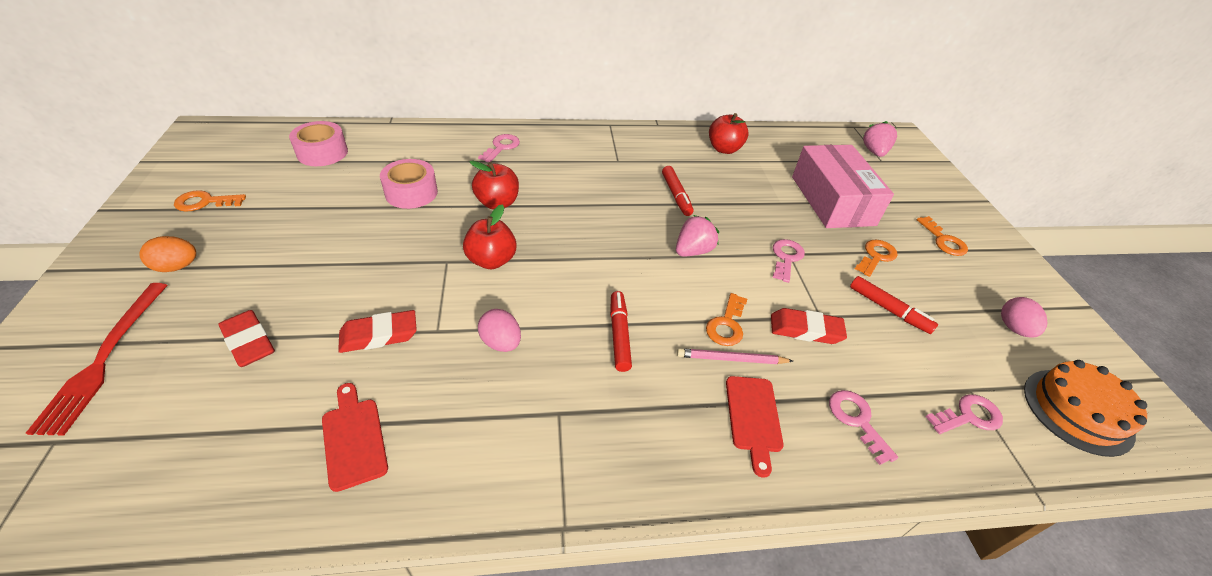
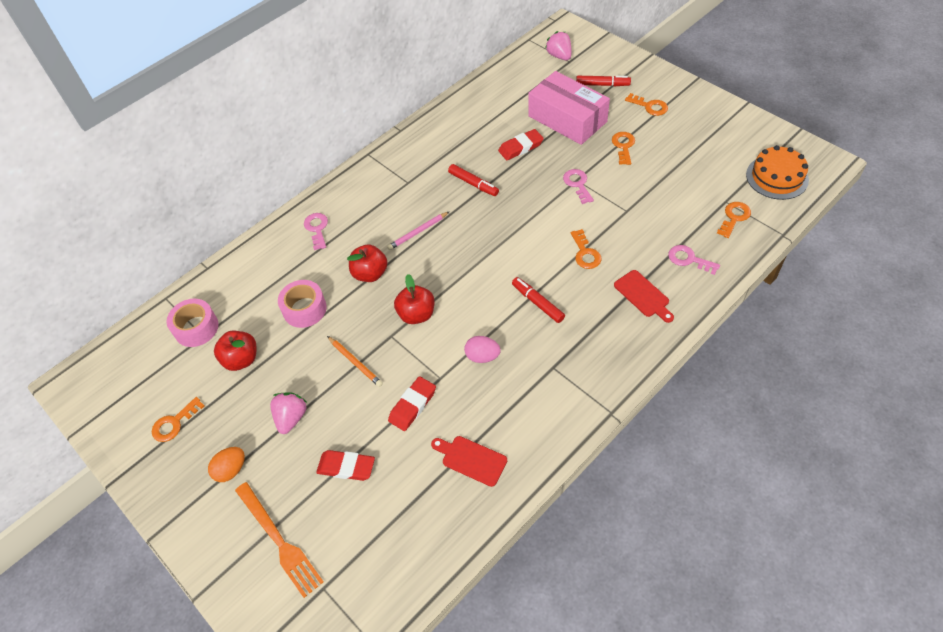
camera: 30 degrees left, 10 degrees up
red fork [26,283,168,436] -> orange fork [235,482,324,598]
pink strawberry [676,215,719,257] -> pink strawberry moved to [270,392,307,434]
pink pencil [677,348,793,364] -> pink pencil moved to [387,211,450,250]
red apple [709,113,749,154] -> red apple moved to [214,331,257,371]
red eraser [771,308,847,344] -> red eraser moved to [498,129,544,160]
red marker [850,276,938,334] -> red marker moved to [576,76,631,86]
pink key [926,394,1003,434] -> orange key [717,202,751,238]
pink egg [1001,297,1047,337] -> none
none -> orange pencil [327,336,383,387]

